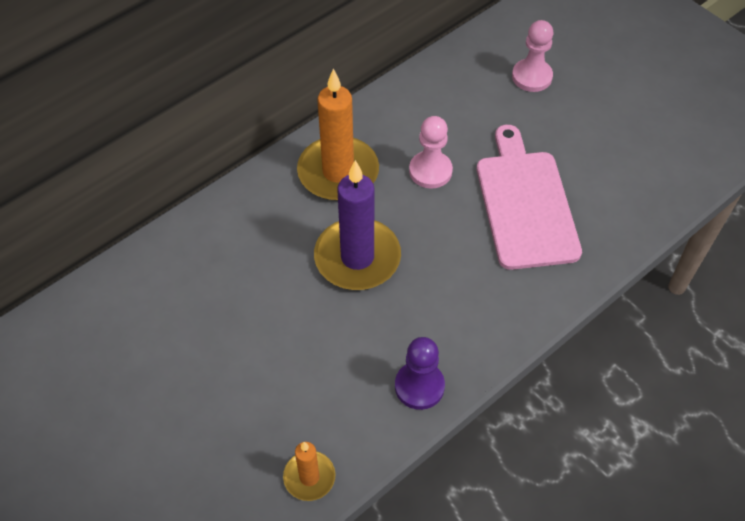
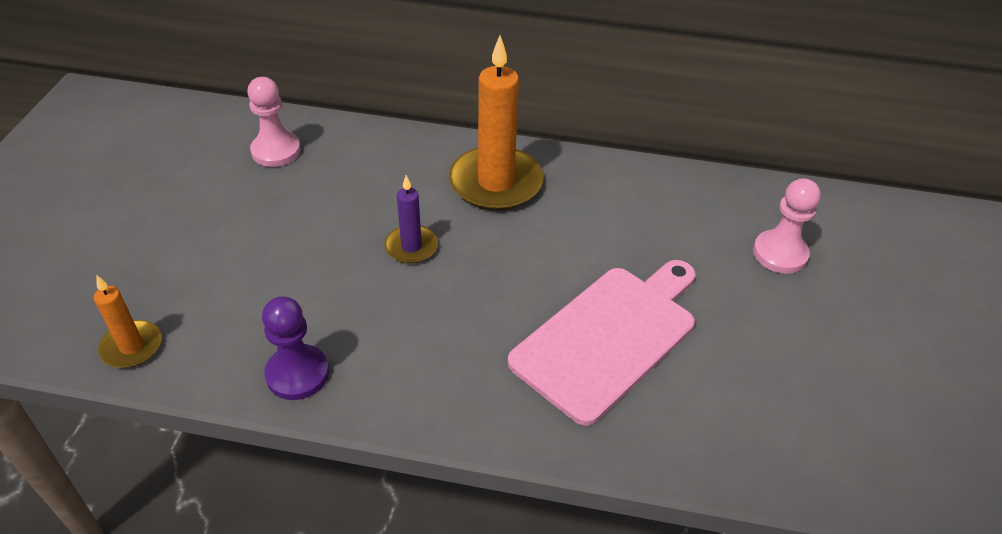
camera: 50 degrees right, 10 degrees down
purple candle [314,160,401,290] -> purple candle [384,175,438,264], size x0.52
pink pawn [409,116,453,188] -> pink pawn moved to [247,77,301,167]

